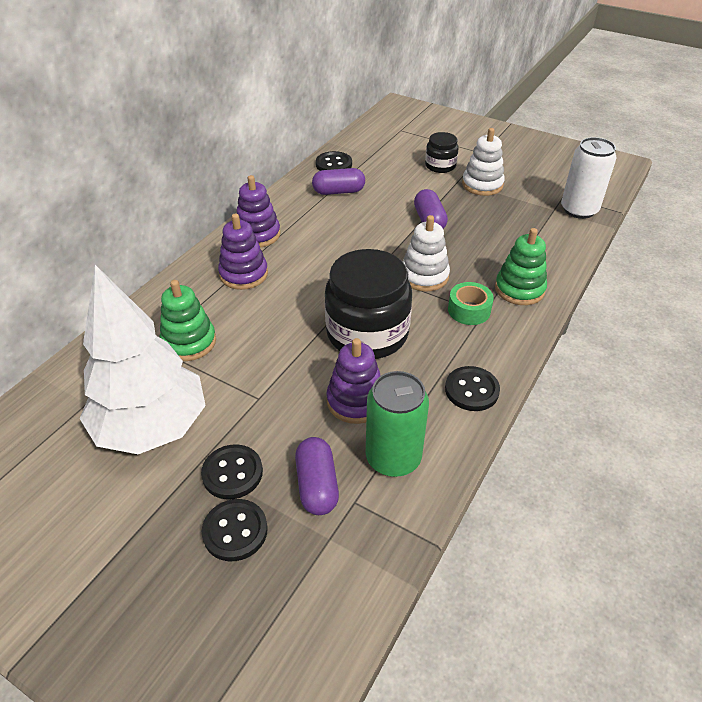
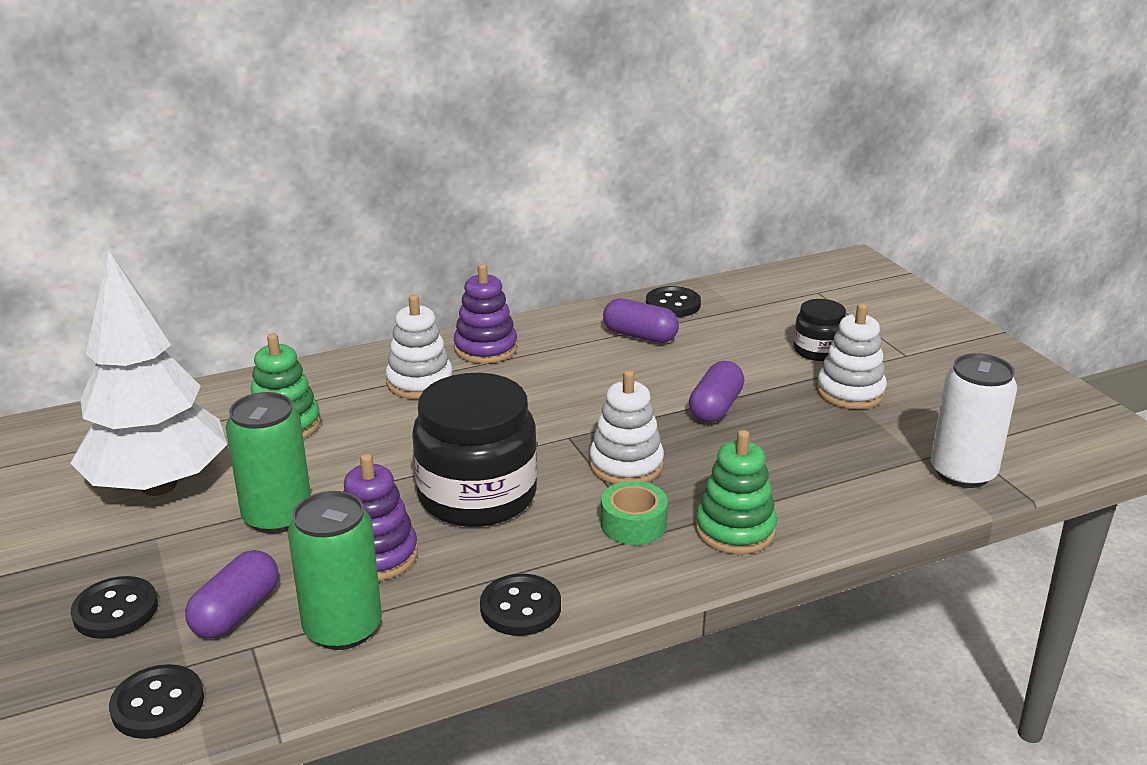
camera: 35 degrees right, 15 degrees down
black button [201,444,263,500] -> black button moved to [109,664,204,739]
purple stacking toy [218,213,268,290] -> white stacking toy [386,295,453,399]
none -> green can [226,392,311,534]

